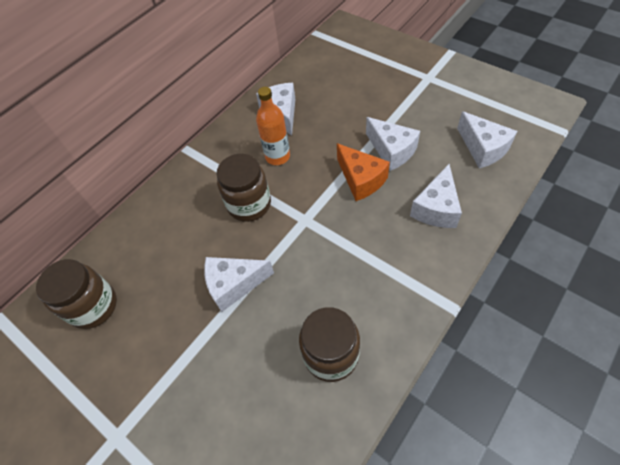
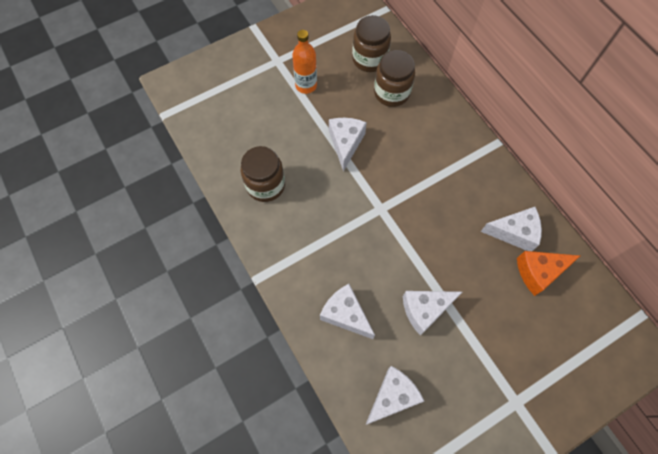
camera: 105 degrees right, 10 degrees up
brown jar [216,154,271,222] -> brown jar moved to [374,50,415,107]
orange bottle [256,87,290,165] -> orange bottle moved to [292,30,317,94]
orange cheese [337,143,390,201] -> orange cheese moved to [517,251,580,296]
white cheese [457,111,517,168] -> white cheese turned 150 degrees clockwise [365,366,424,425]

